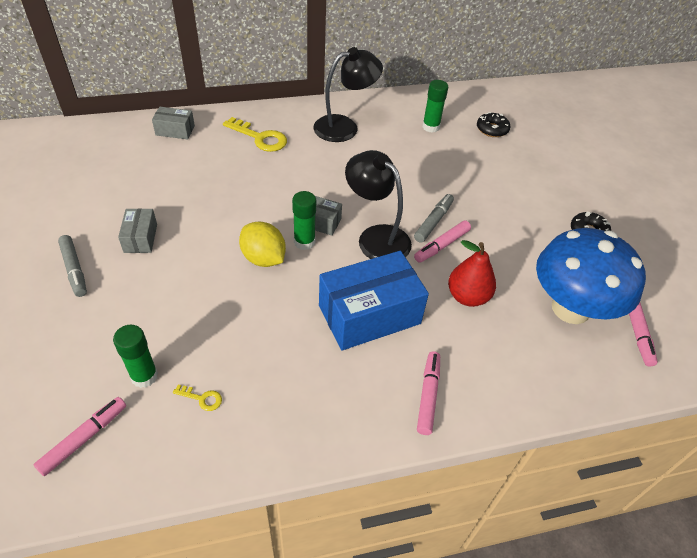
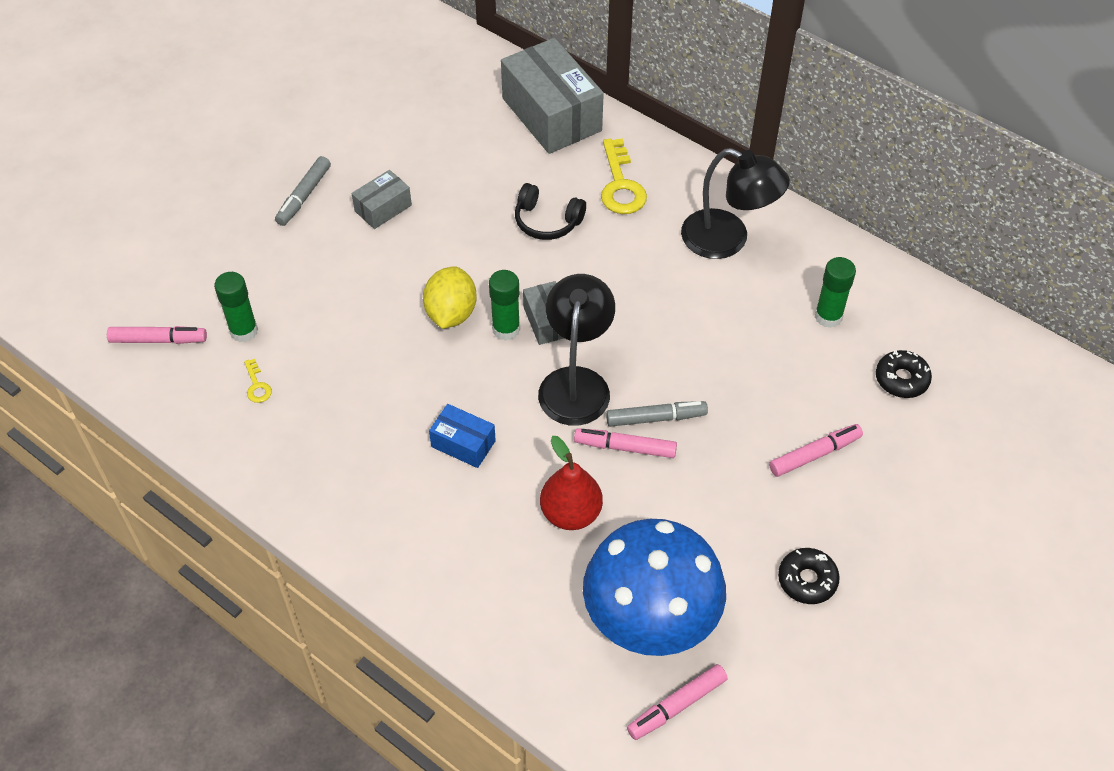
camera: 55 degrees right, 5 degrees up
grey box [152,107,195,139] -> grey box [501,38,604,154], size x2.03
blue box [319,251,429,350] -> blue box [429,404,496,468], size x0.49
pink marker [417,351,440,435] -> pink marker moved to [769,424,863,477]
none -> black headphones [515,183,586,240]

